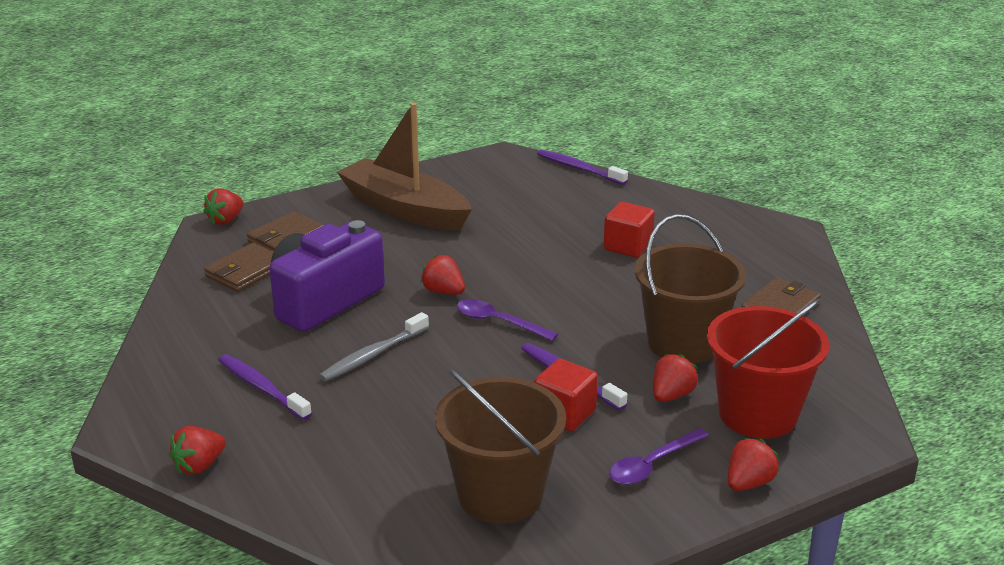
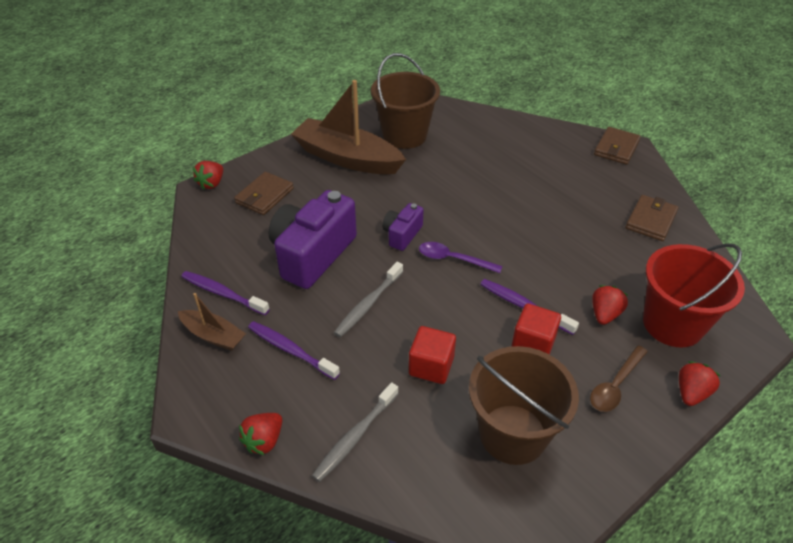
camera: 10 degrees left, 15 degrees up
brown wallet [204,243,274,292] -> brown wallet moved to [594,127,641,165]
red strawberry [420,254,465,295] -> purple camera [382,203,423,251]
purple toothbrush [537,150,628,185] -> purple toothbrush moved to [181,271,270,315]
red cube [604,202,655,258] -> red cube moved to [409,326,456,384]
purple spoon [609,428,709,485] -> brown spoon [590,345,648,412]
brown bucket [635,214,746,364] -> brown bucket moved to [371,53,440,149]
none -> brown boat [178,293,246,351]
none -> grey toothbrush [312,382,399,482]

